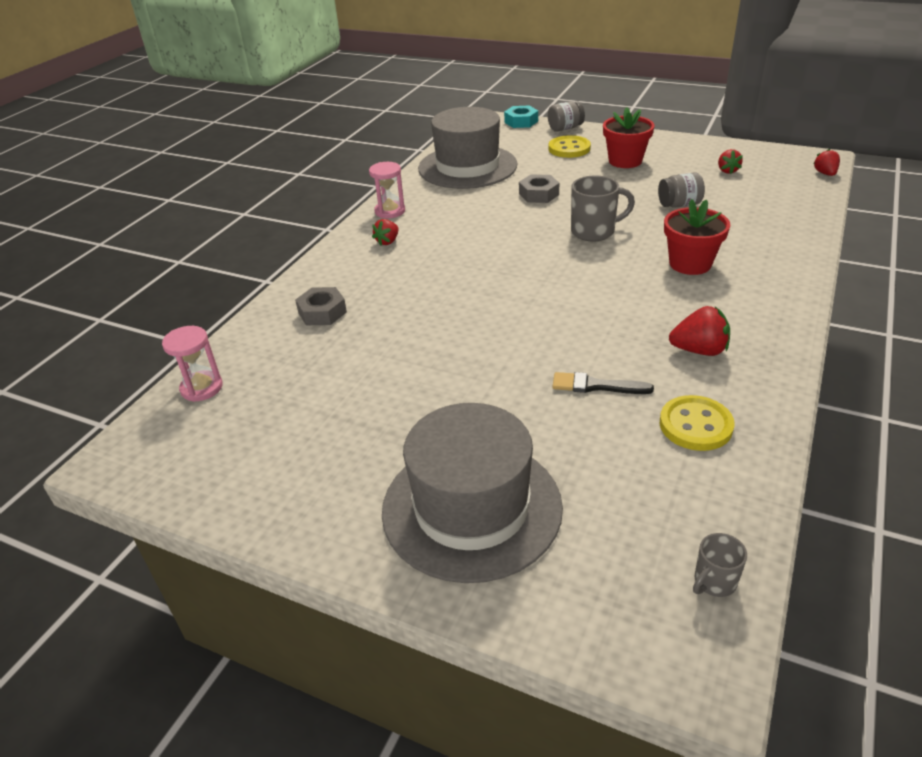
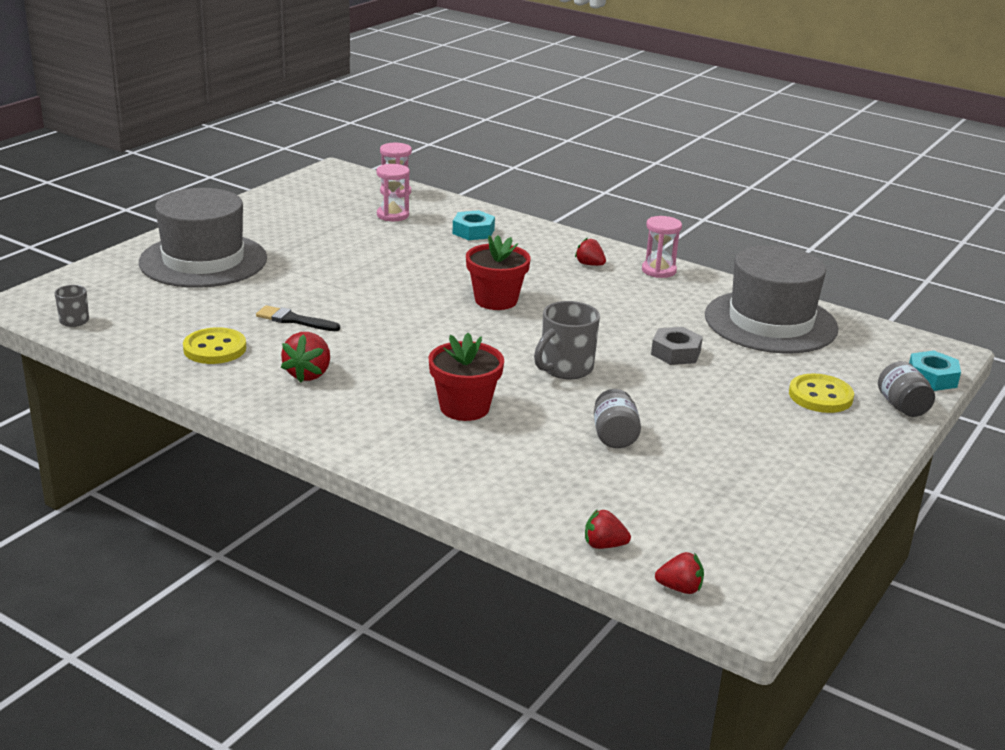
camera: 95 degrees right, 10 degrees down
grey nut [295,287,347,325] -> turquoise nut [453,210,495,240]
black brush [552,372,654,394] -> black brush turned 90 degrees counterclockwise [256,305,340,331]
grey mug [571,176,635,242] -> grey mug turned 45 degrees clockwise [534,301,600,379]
red flower pot [603,107,655,168] -> red flower pot moved to [466,235,531,310]
red strawberry [718,149,743,174] -> red strawberry moved to [585,509,631,549]
none -> pink hourglass [377,164,410,221]

